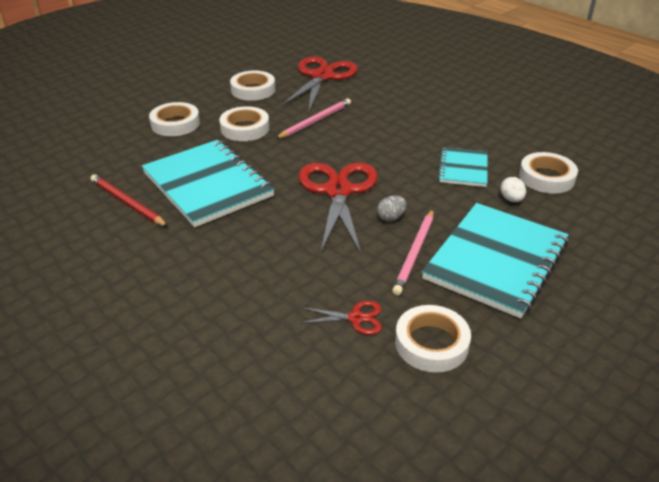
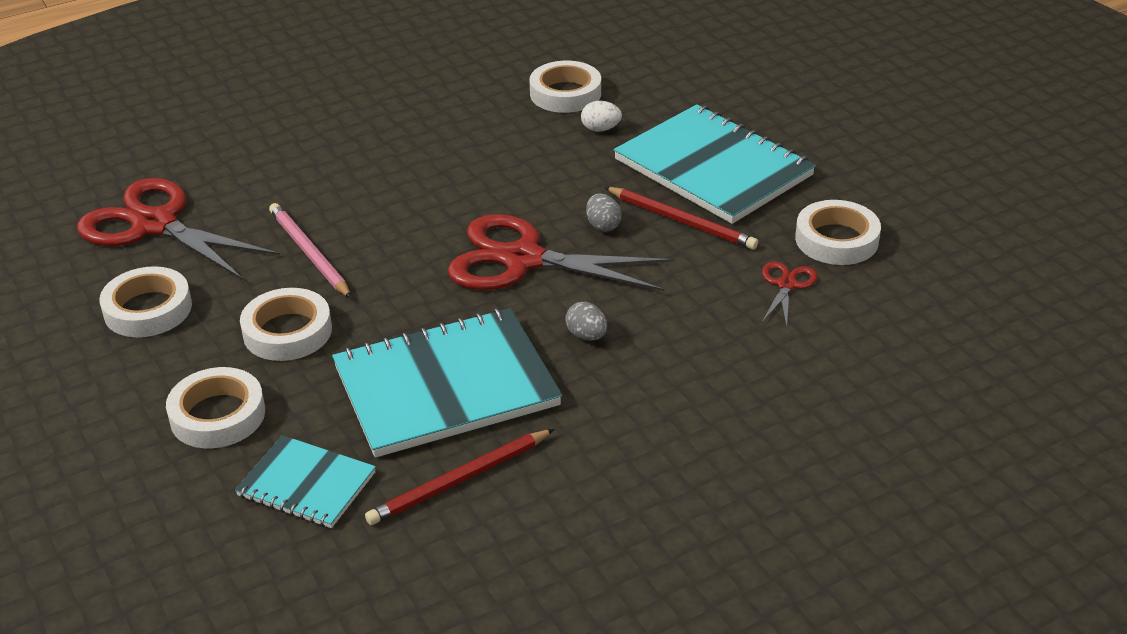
camera: 75 degrees left, 0 degrees up
pink pencil [392,209,434,295] -> red pencil [605,187,758,250]
turquoise notebook [438,147,488,187] -> turquoise notebook moved to [235,435,376,528]
none -> grey egg [565,302,607,341]

